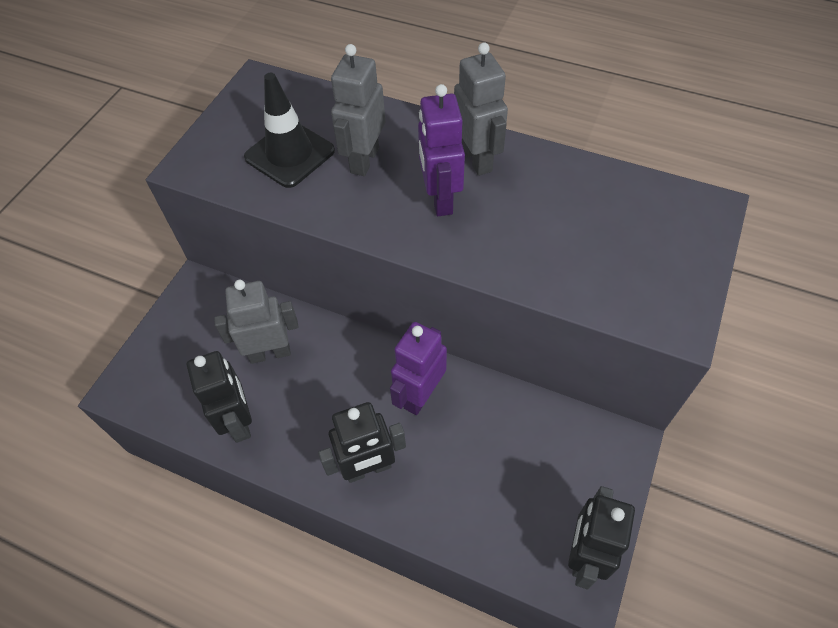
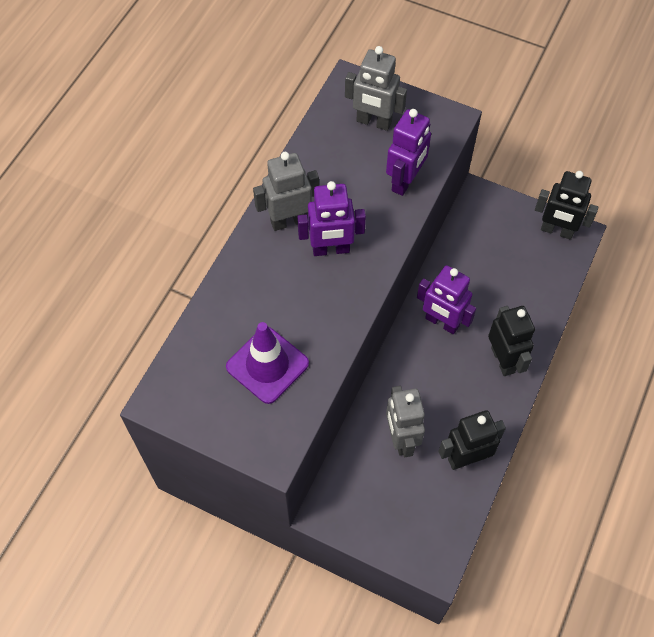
camera: 90 degrees left, 5 degrees up
black traffic cone [244,73,335,188] -> purple traffic cone [226,322,309,404]
grey robot [331,44,385,176] -> grey robot moved to [345,46,407,131]
none -> purple robot [386,109,431,196]

